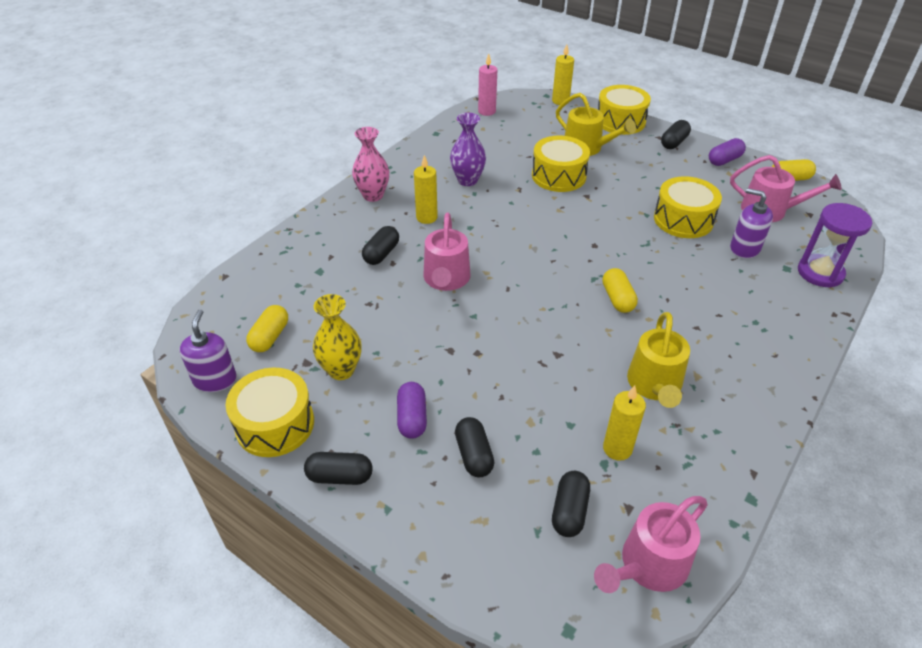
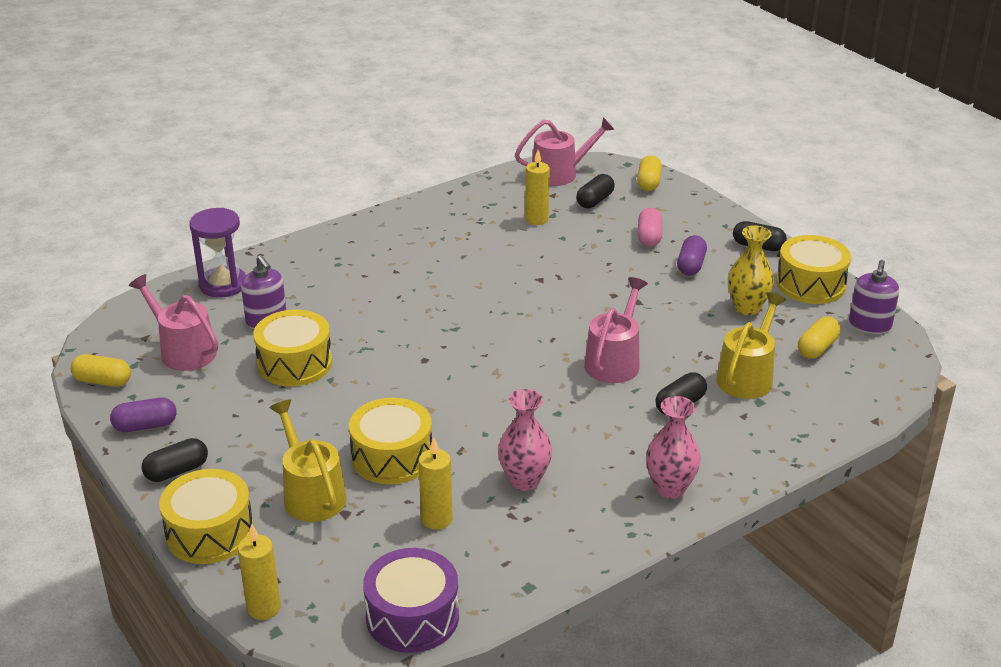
camera: 160 degrees left, 10 degrees down
yellow candle [414,155,438,224] -> yellow candle moved to [418,438,453,530]
purple vase [450,113,486,186] -> pink vase [498,389,552,491]
black capsule [455,417,494,478] -> pink capsule [638,208,662,247]
pink candle [478,54,497,116] -> purple drum [363,548,459,653]
yellow capsule [602,268,638,313] -> yellow capsule moved to [637,155,662,191]
yellow watering can [627,312,690,408] -> yellow watering can moved to [716,292,786,399]

